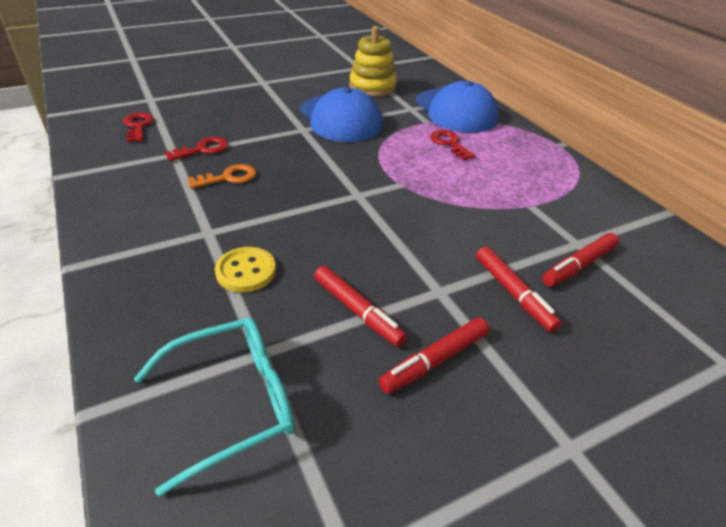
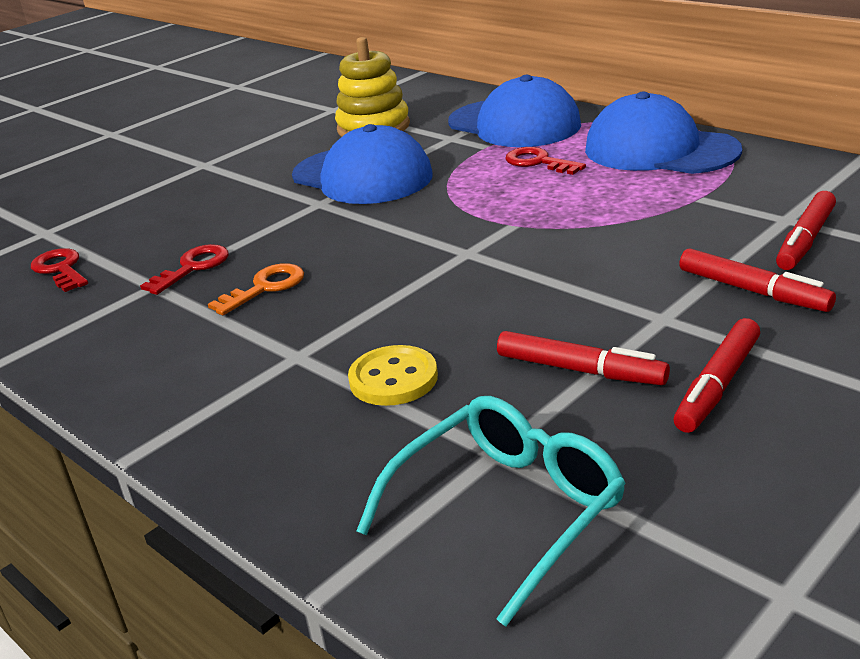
camera: 15 degrees left, 10 degrees down
none -> blue cap [585,92,742,174]

